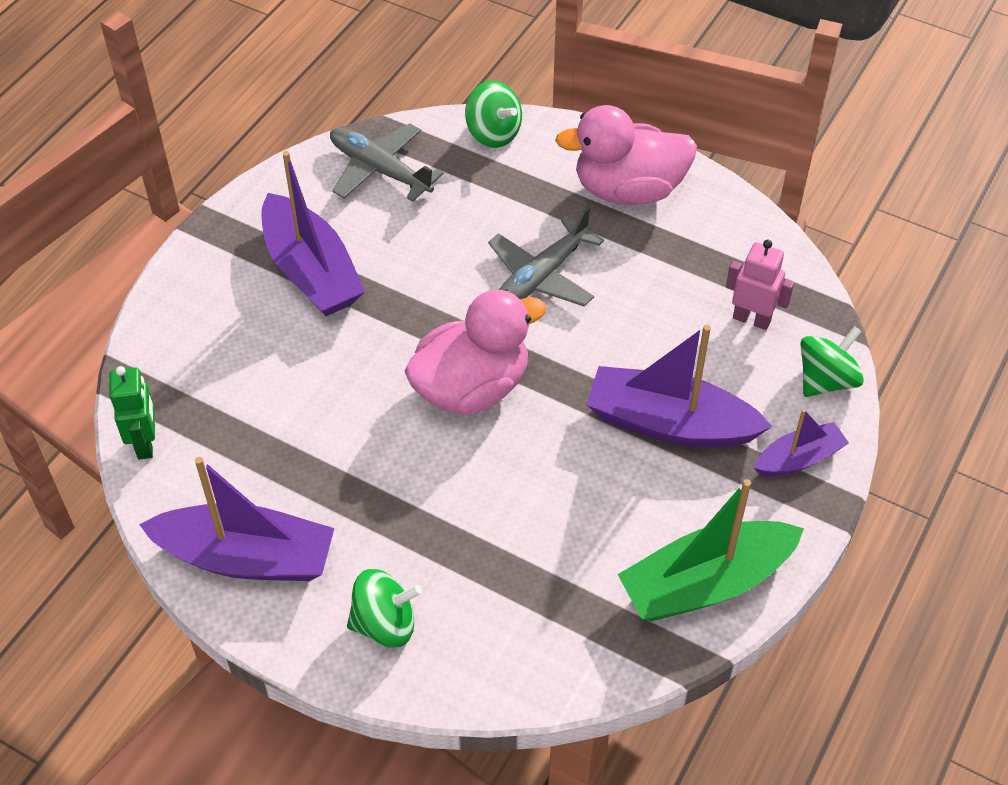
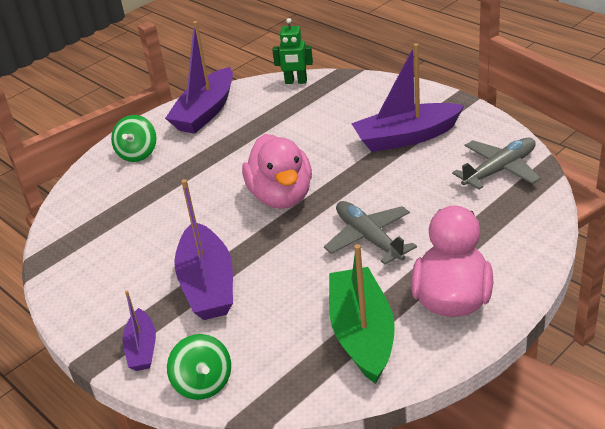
camera: 110 degrees right, 15 degrees down
green spinning top [465,81,522,148] -> none
purple boat [587,325,772,447] -> purple boat turned 135 degrees clockwise [175,179,233,320]
green boat [617,479,804,621] -> green boat moved to [329,244,395,384]
pink robot [726,239,794,330] -> none

